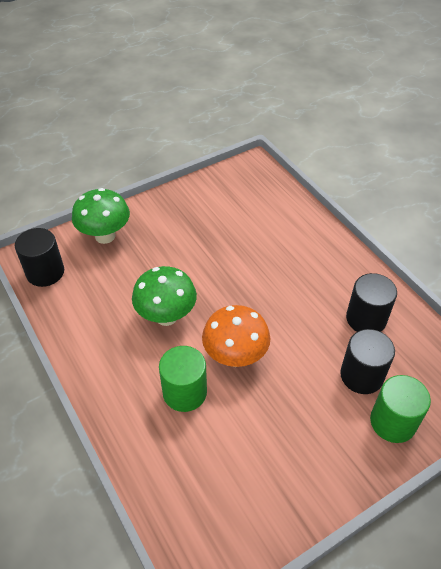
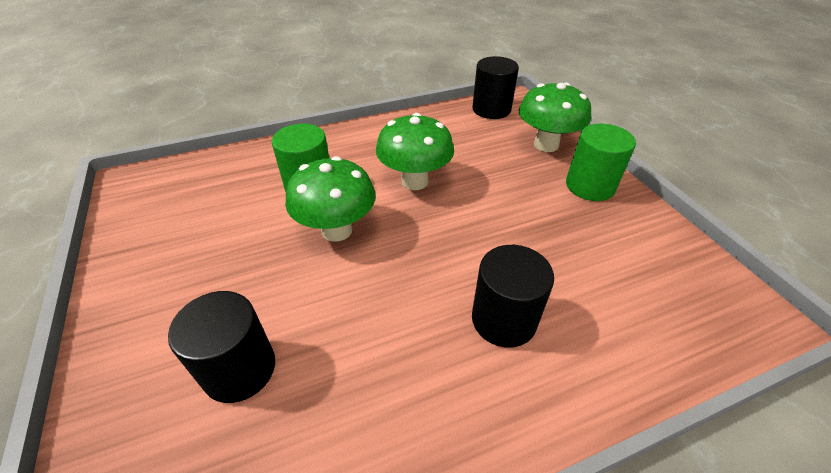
camera: 100 degrees right, 5 degrees down
orange mushroom [202,305,270,367] -> green mushroom [285,156,376,242]
black cylinder [346,273,397,332] -> black cylinder moved to [472,245,554,348]
green cylinder [370,375,431,443] -> green cylinder moved to [566,123,636,201]

